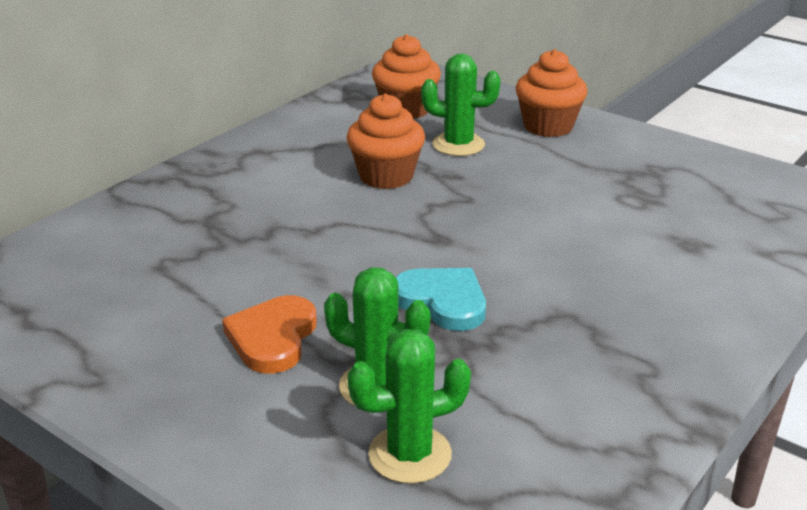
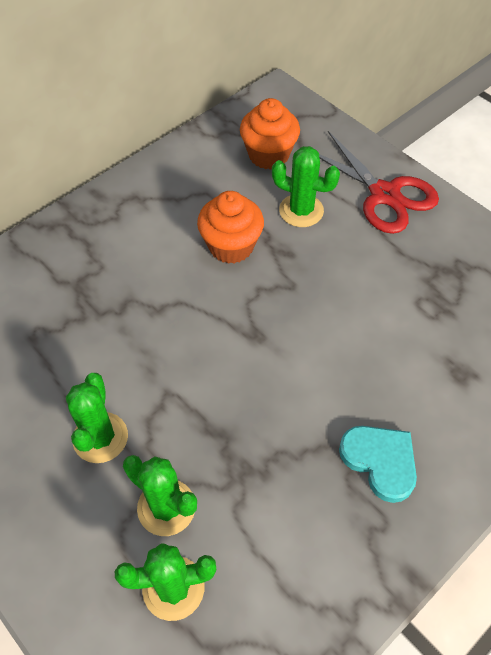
camera: 10 degrees right, 25 degrees up
orange heart [222,295,317,374] -> green cactus [66,373,128,463]
turquoise heart [395,268,486,331] -> turquoise heart moved to [339,426,417,503]
orange cupcake [515,49,588,137] -> red scissors [319,131,439,234]

